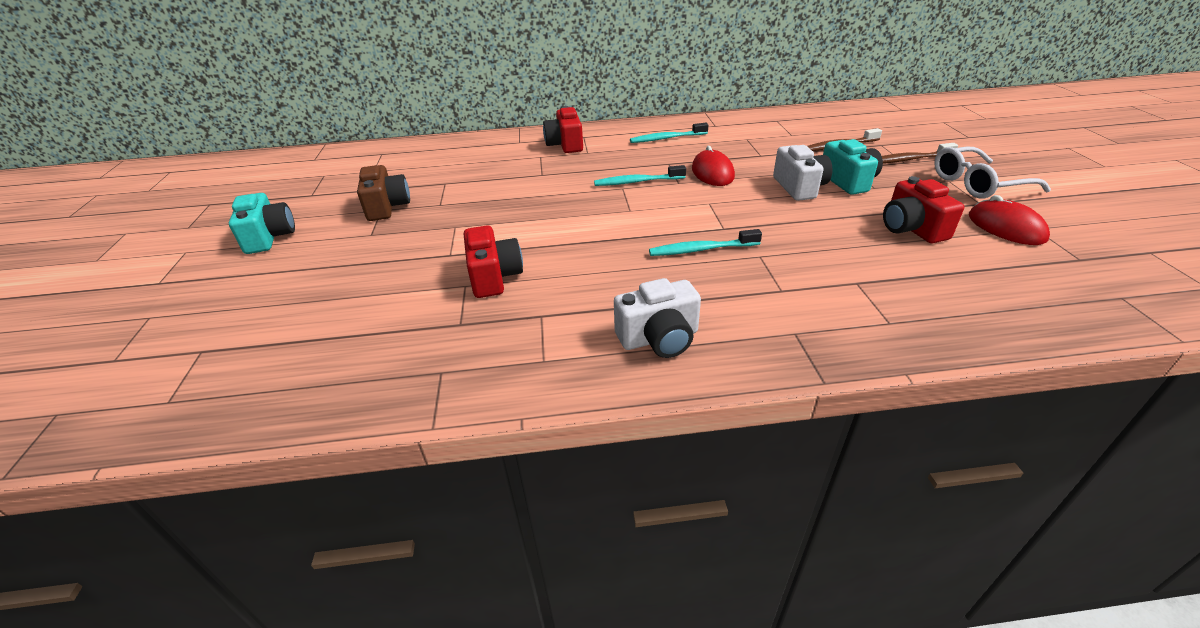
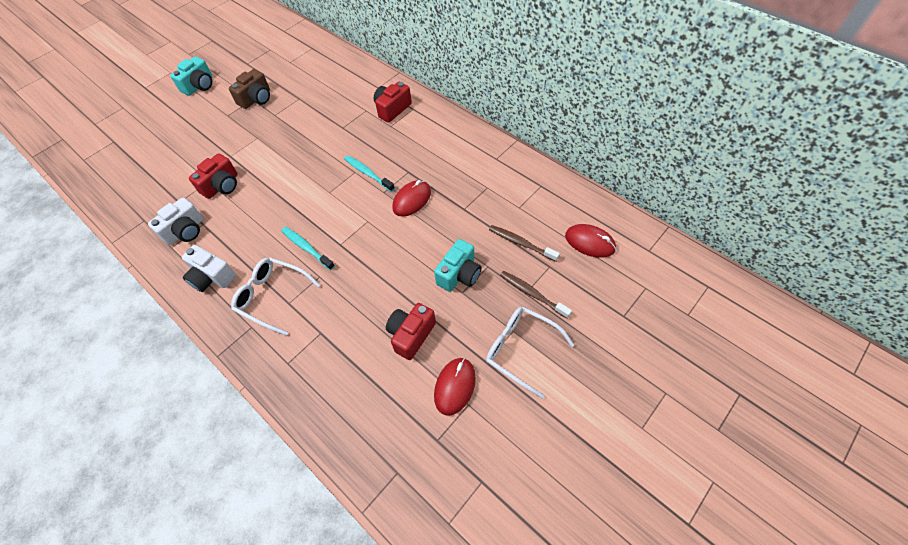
camera: 50 degrees right, 20 degrees up
turquoise toothbrush [630,123,709,143] -> none
white camera [773,145,832,201] -> white camera moved to [148,198,203,245]
none -> white glasses [231,257,320,336]
none -> red mouse [565,224,616,258]

